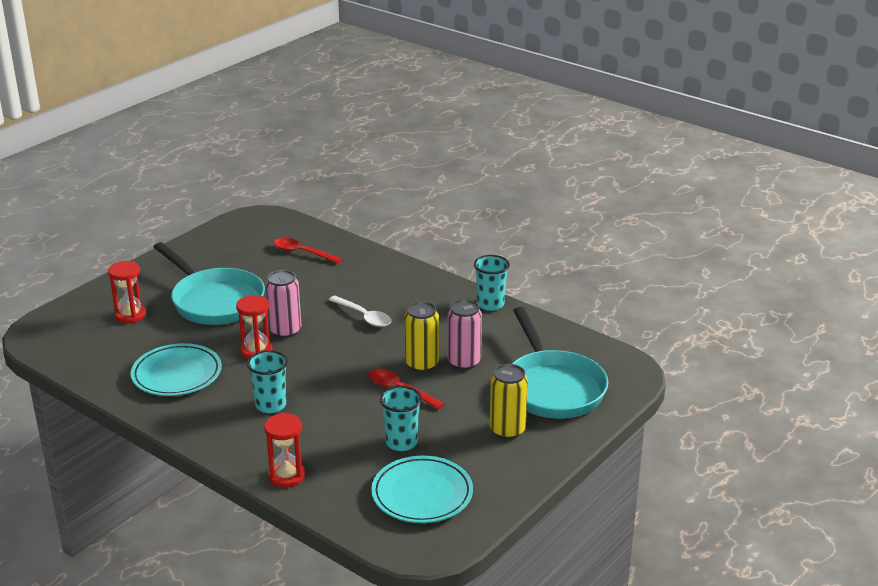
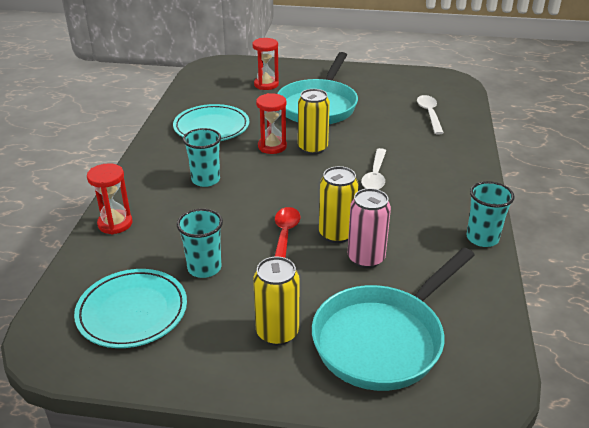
camera: 60 degrees right, 5 degrees up
pink can [265,270,301,338] -> yellow can [298,89,330,155]
red spoon [274,238,342,264] -> white spoon [417,95,444,134]

